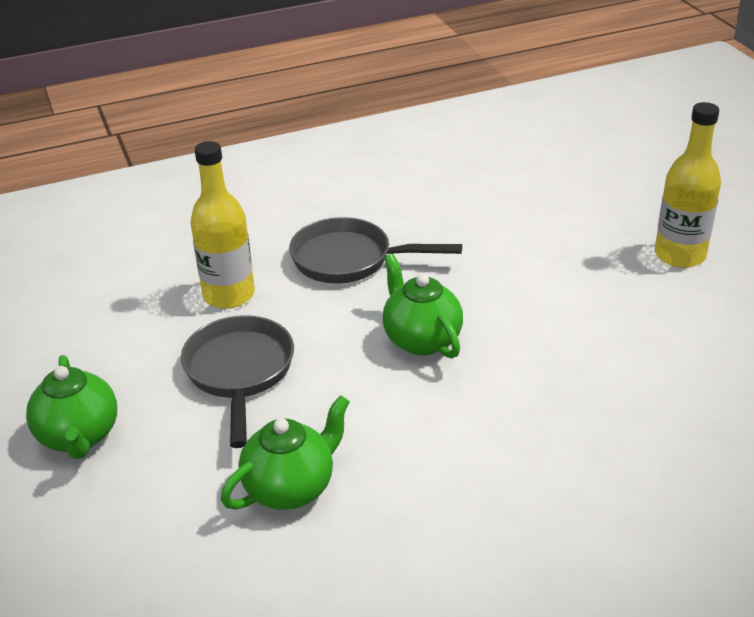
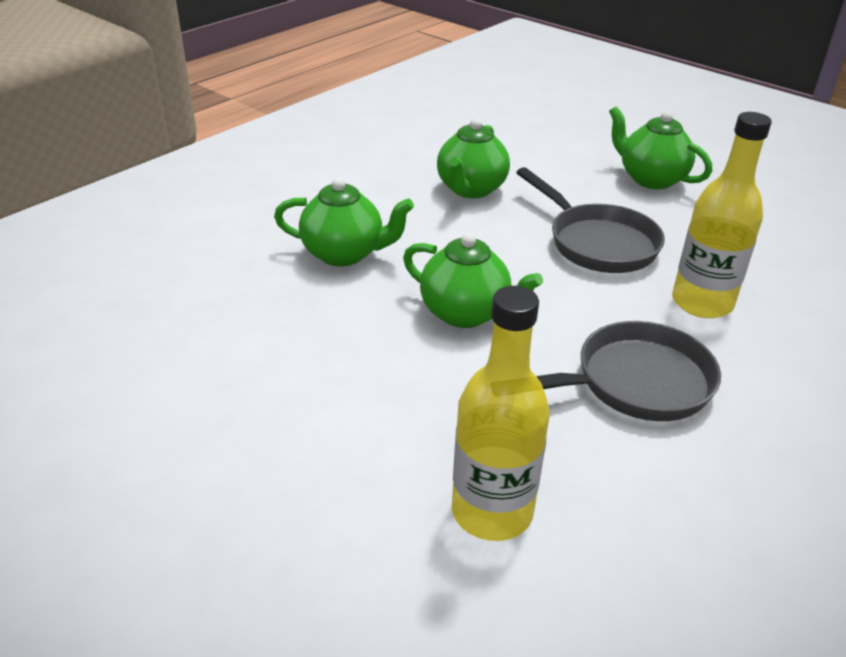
camera: 150 degrees right, 0 degrees up
yellow bottle [655,102,721,268] -> yellow bottle moved to [452,286,550,541]
none -> green teapot [274,177,414,266]

